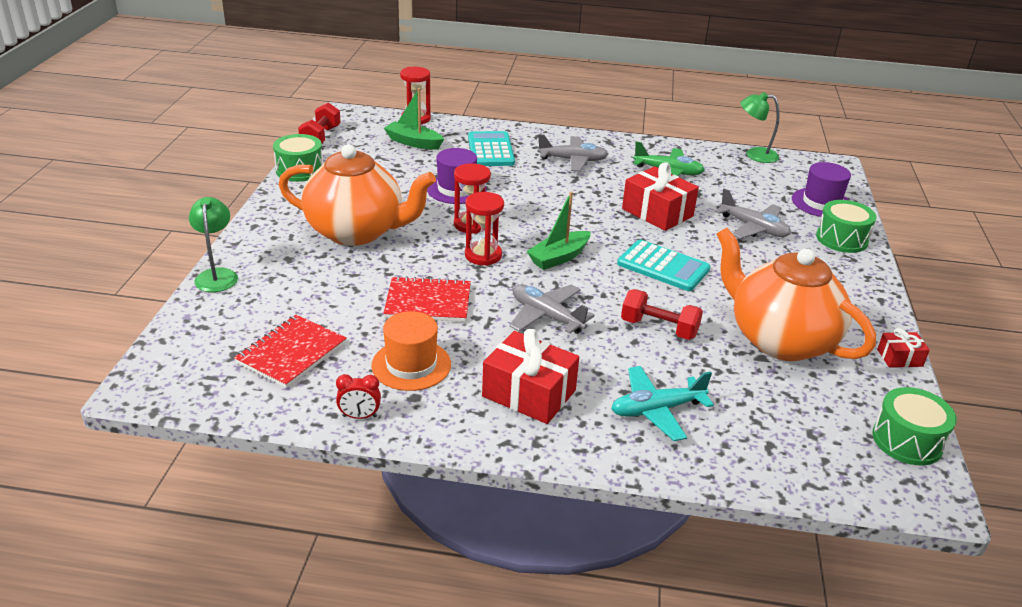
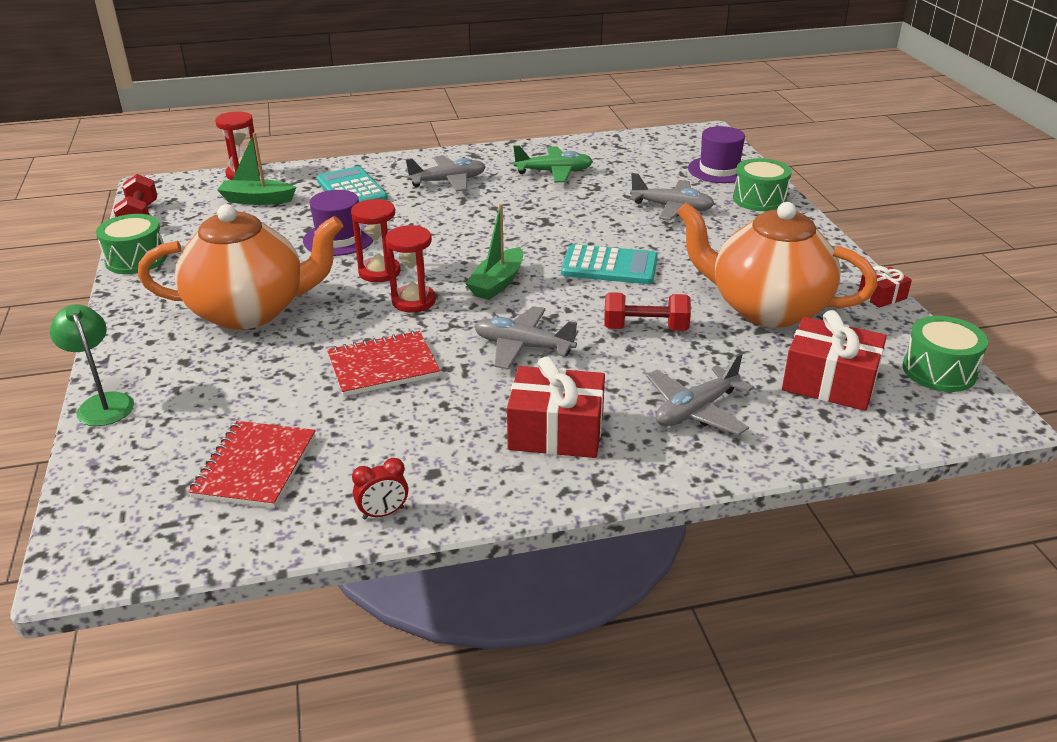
camera: 20 degrees left, 0 degrees up
orange hat [371,311,451,391] -> none
turquoise plane [611,366,714,441] -> grey plane [646,353,754,435]
red gift [622,162,699,231] -> red gift moved to [782,310,887,411]
green lamp [740,92,780,163] -> none

